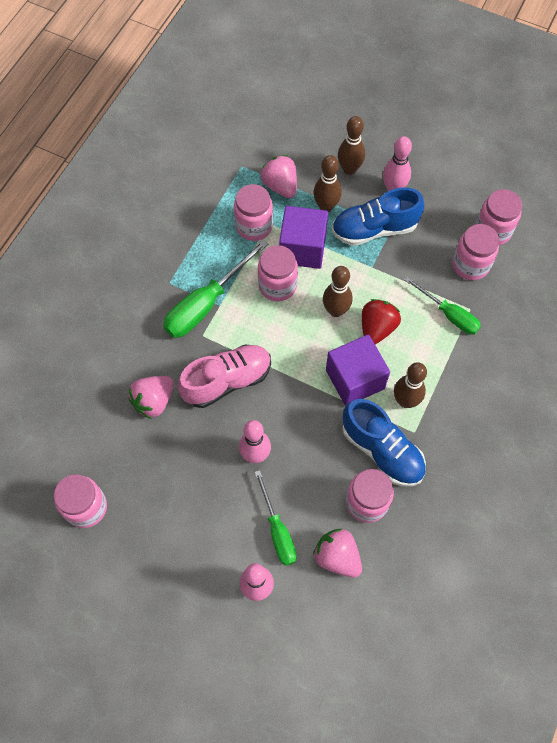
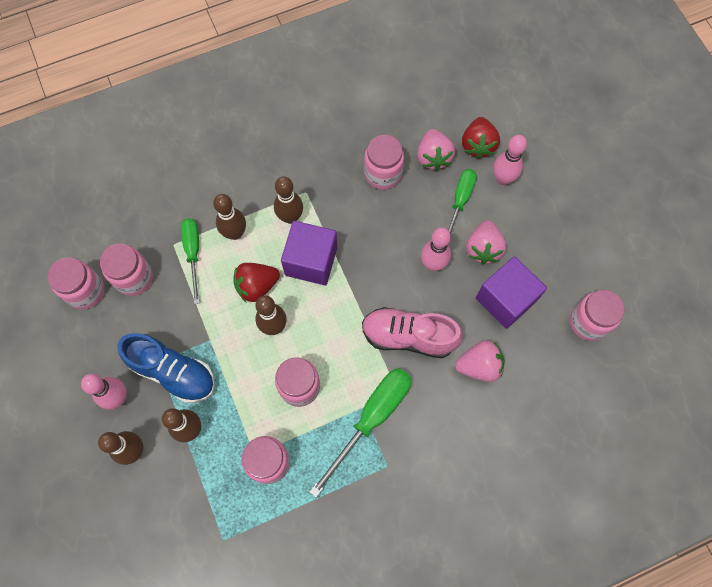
camera: 140 degrees left, 5 degrees up
green screwdriver [163,239,268,338] -> green screwdriver turned 45 degrees counterclockwise [309,368,411,498]
pink strawberry [260,155,297,198] -> pink strawberry moved to [466,220,507,264]
purple cube [279,206,328,269] -> purple cube moved to [476,256,547,329]
blue shoe [343,399,426,486] -> none
none -> brown bowling pin [213,194,246,240]
none -> red strawberry [462,117,500,159]

